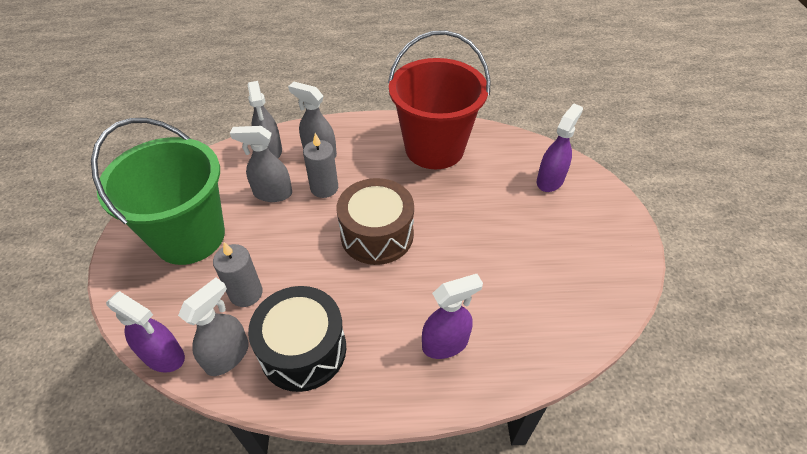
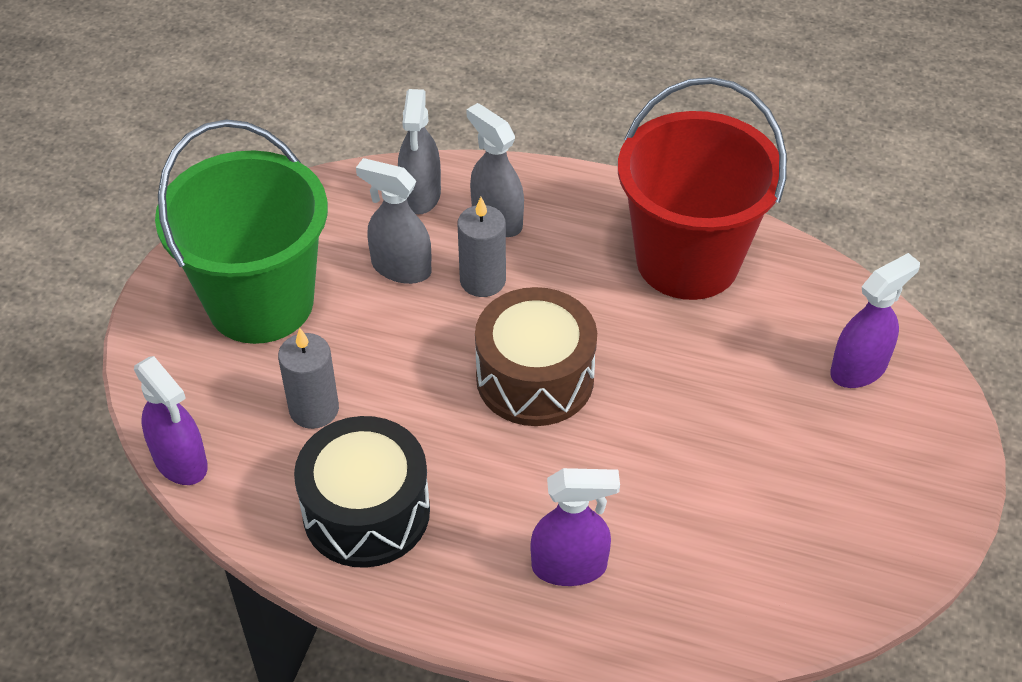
camera: 20 degrees right, 0 degrees up
grey spray bottle [178,278,249,376] -> none

